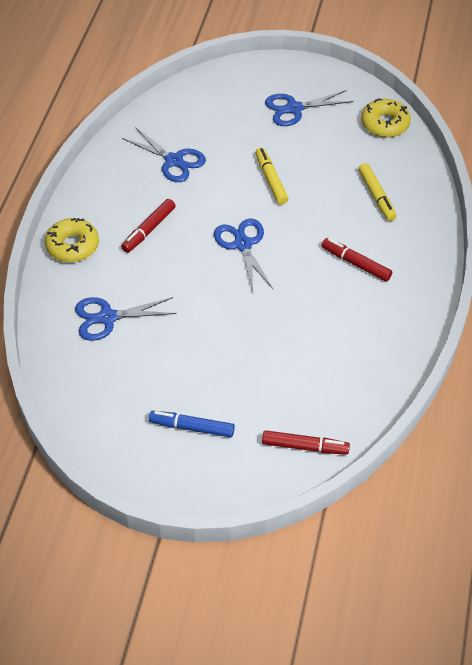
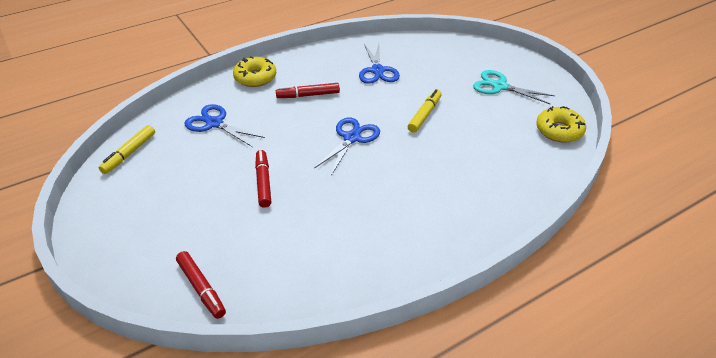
camera: 45 degrees right, 10 degrees down
blue marker [149,411,235,438] -> none
blue scissors [265,90,353,126] -> turquoise scissors [473,70,555,104]
red marker [321,238,392,282] -> red marker moved to [255,150,271,208]
yellow marker [358,163,397,221] -> yellow marker moved to [99,125,155,174]

